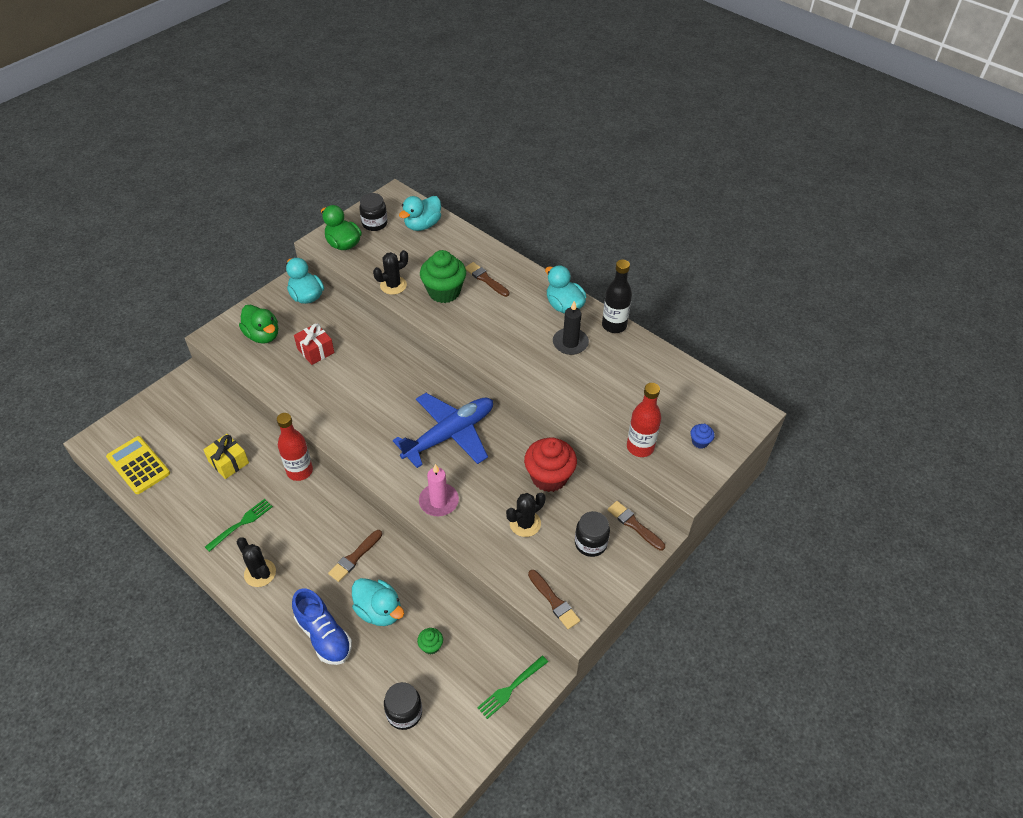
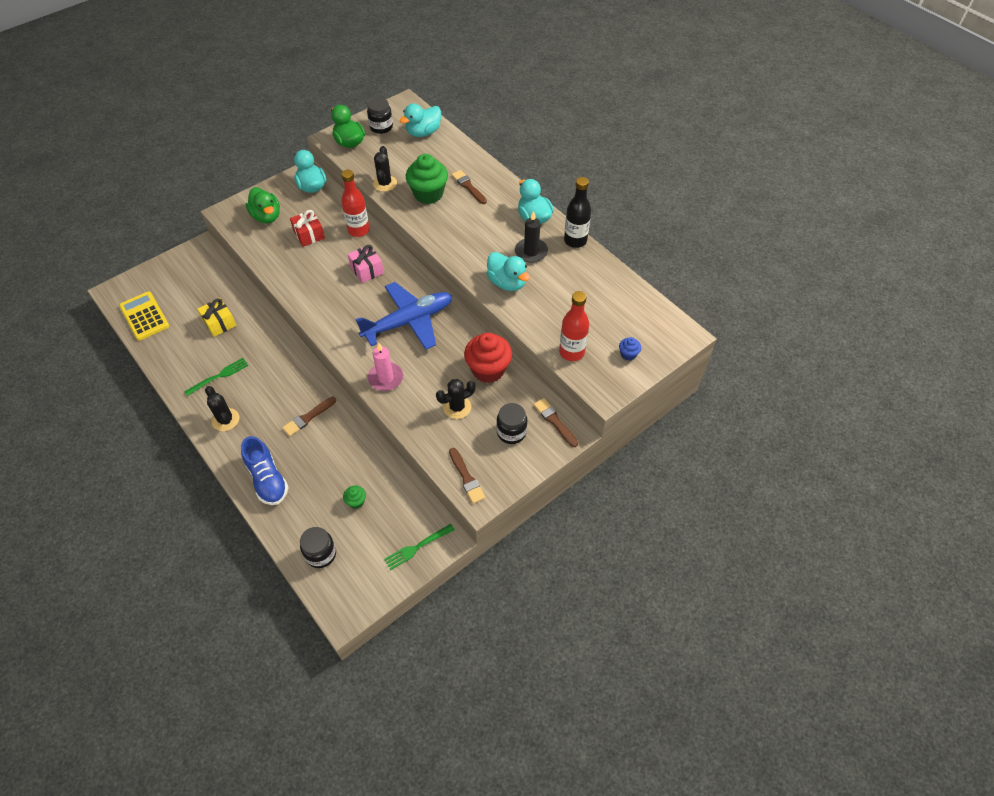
camera: 10 degrees right, 5 degrees up
red bottle [277,413,313,481] -> red bottle moved to [341,170,370,237]
turquoise duck [352,578,404,626] -> turquoise duck moved to [487,252,530,291]
black cactus [373,250,408,295] -> black cactus turned 60 degrees counterclockwise [373,146,397,192]
none -> pink gift [348,245,384,283]

